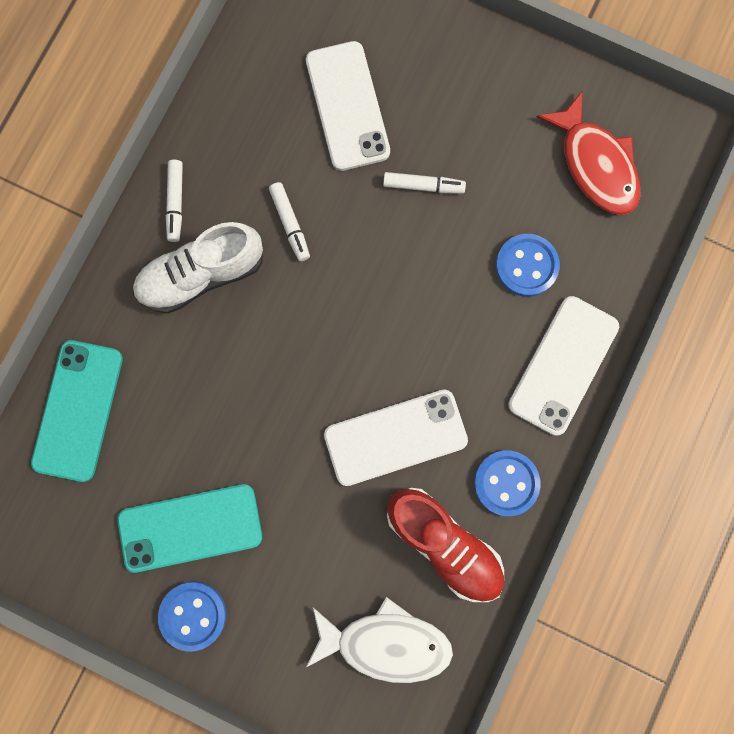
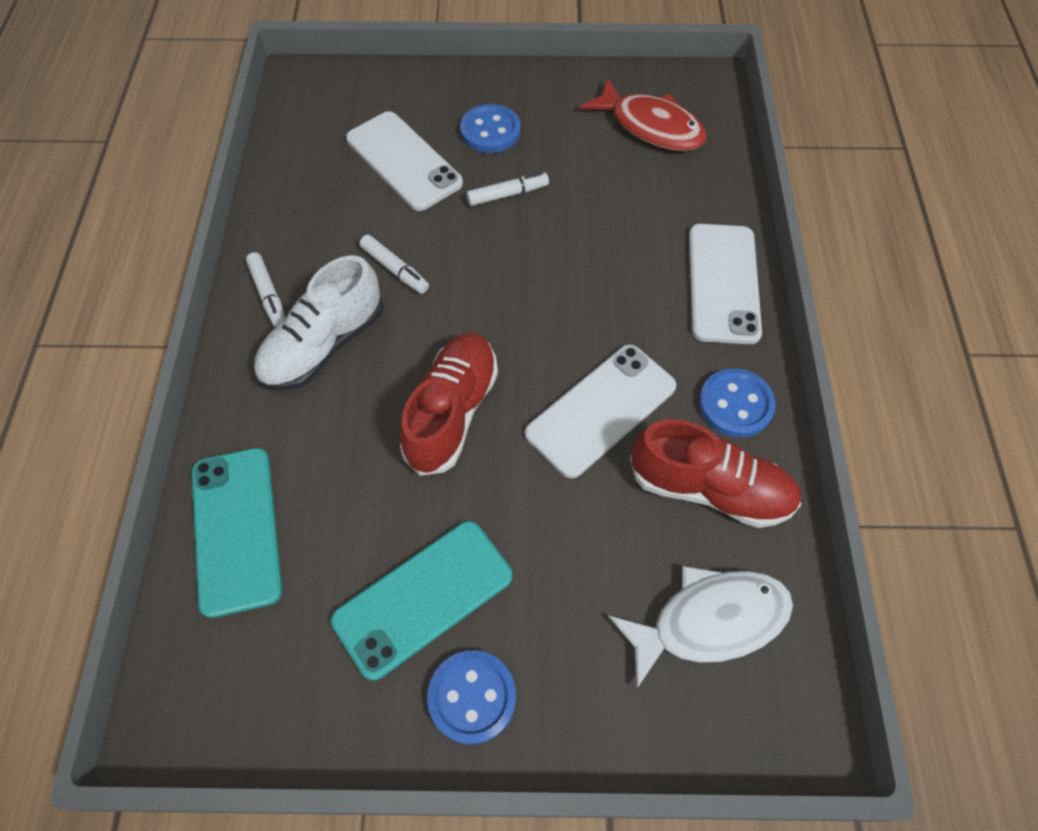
camera: 25 degrees left, 20 degrees down
blue button [496,234,560,297] -> blue button moved to [460,104,521,153]
none -> red shoe [400,333,498,476]

